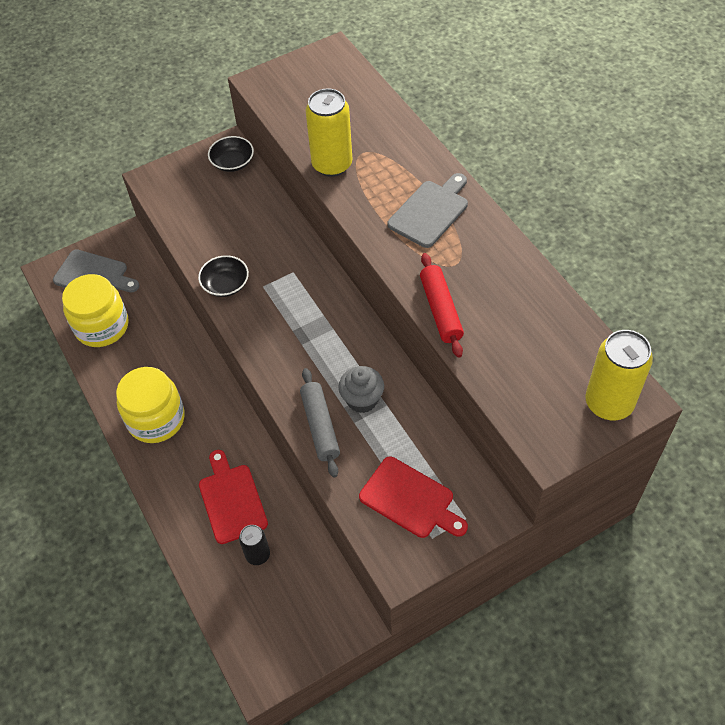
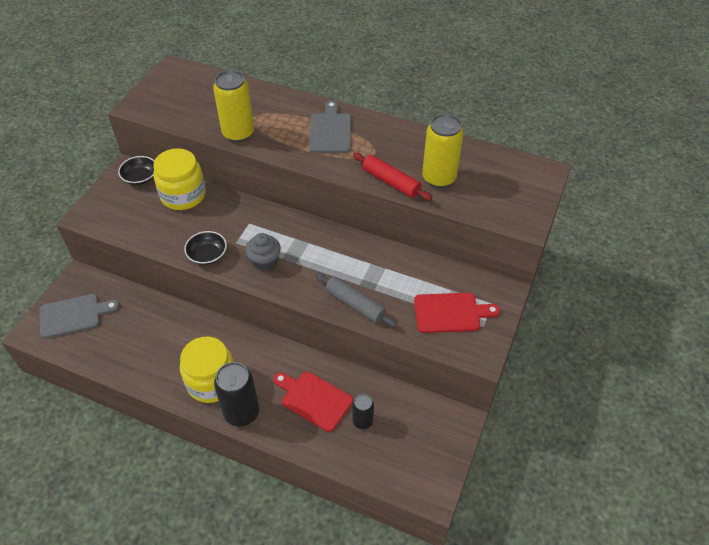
camera: 40 degrees left, 5 degrees down
yellow jar [62,274,129,347] -> yellow jar moved to [153,148,206,210]
grey cupcake [338,366,384,413] -> grey cupcake moved to [245,233,281,271]
yellow can [585,330,653,420] -> yellow can moved to [422,114,464,188]
none -> black can [214,362,259,426]

